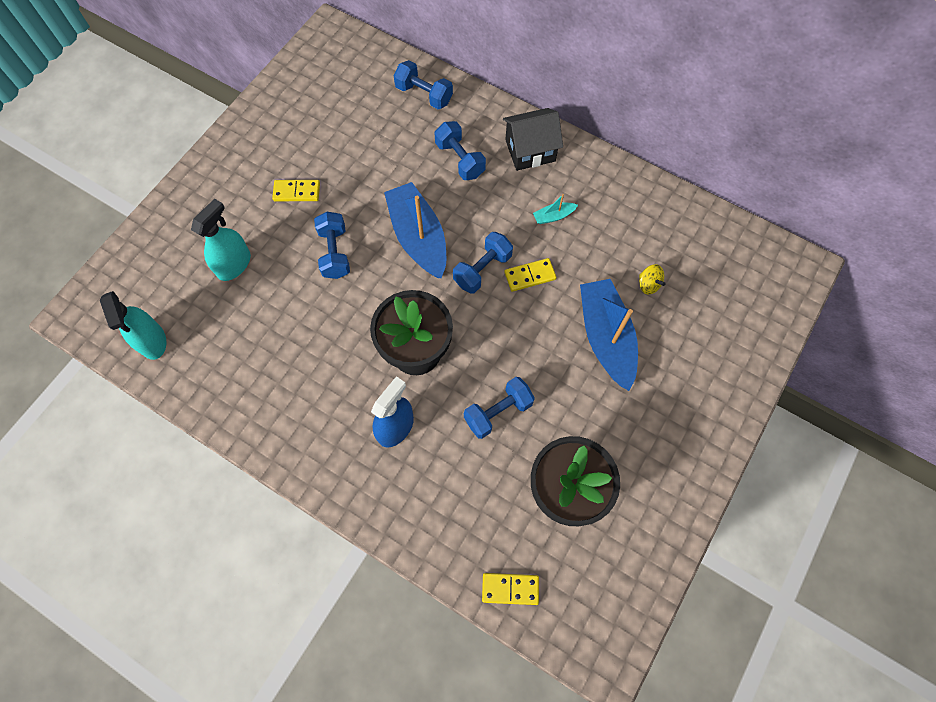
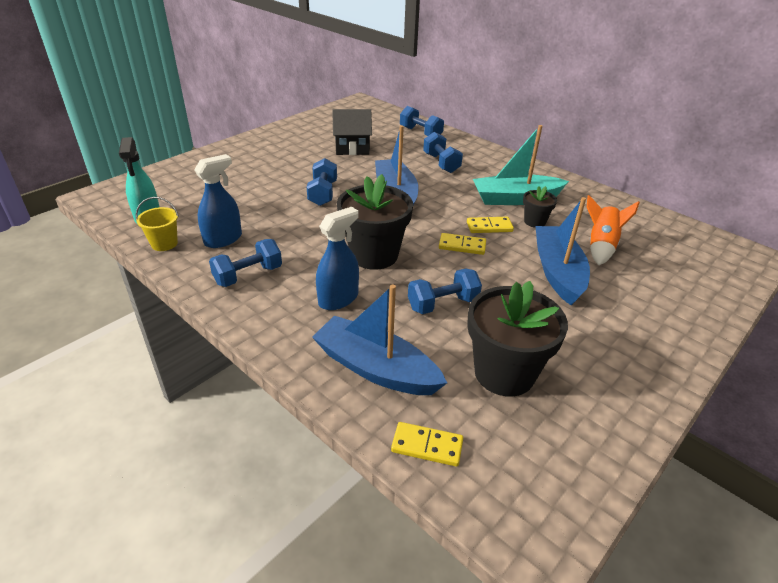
camera: 10 degrees right, 30 degrees down
turquoise spray bottle [191,199,251,281] -> none
yellow domino [272,180,320,201] -> yellow domino moved to [439,233,486,255]
blue dumbbell [453,232,513,294] -> blue dumbbell moved to [209,239,282,287]
black house [503,108,563,171] -> black house moved to [332,109,372,155]
turquoise boat [533,194,578,224] -> turquoise boat [473,125,569,205], size x2.37
yellow spinning top [639,264,666,294] -> orange rocket [587,195,640,265]
none -> yellow bucket [136,197,179,251]
none -> blue spray bottle [194,154,242,248]
none -> blue boat [312,284,447,395]
none -> black flower pot [523,186,557,228]

